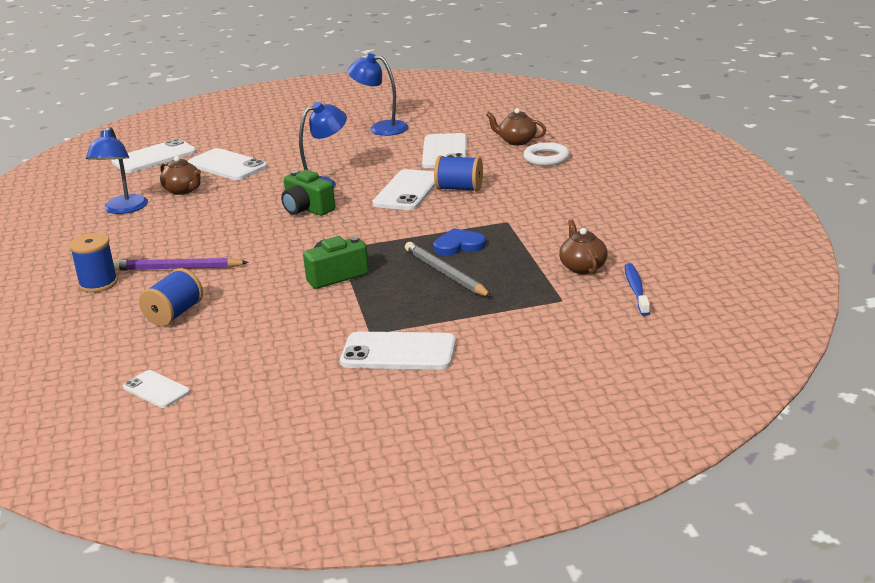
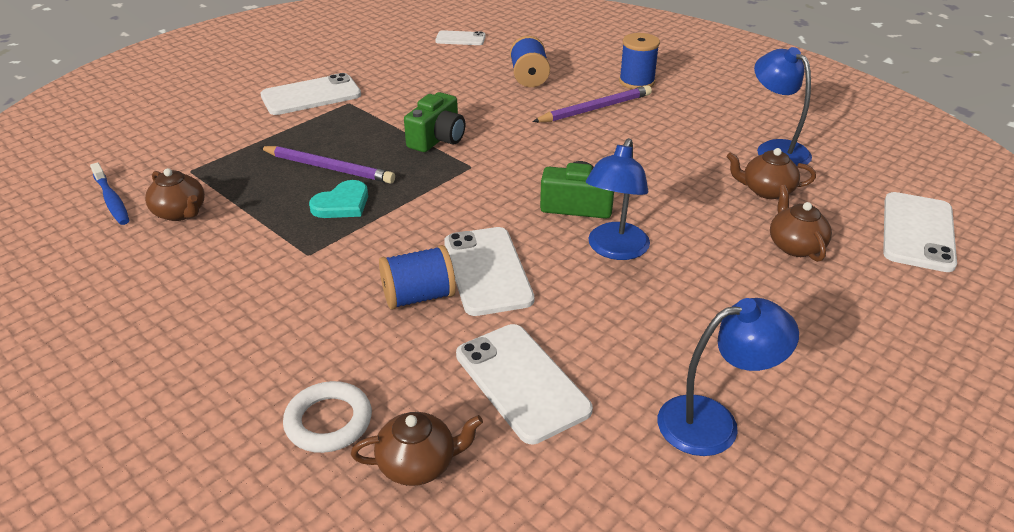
camera: 145 degrees right, 10 degrees up
white phone [187,148,267,180] -> brown teapot [770,185,832,262]
grey pencil [405,242,492,297] -> purple pencil [259,146,395,184]
blue heart [433,228,486,256] -> turquoise heart [309,180,368,218]

